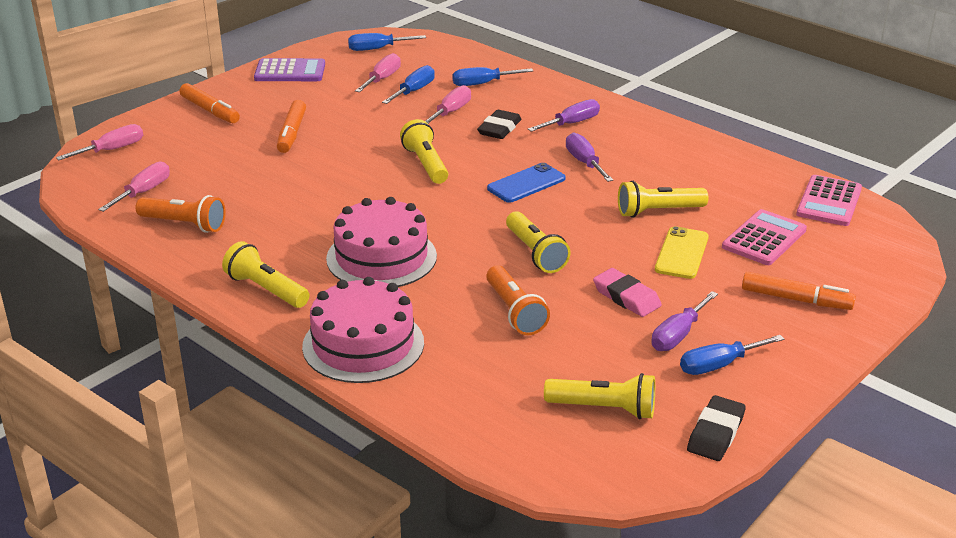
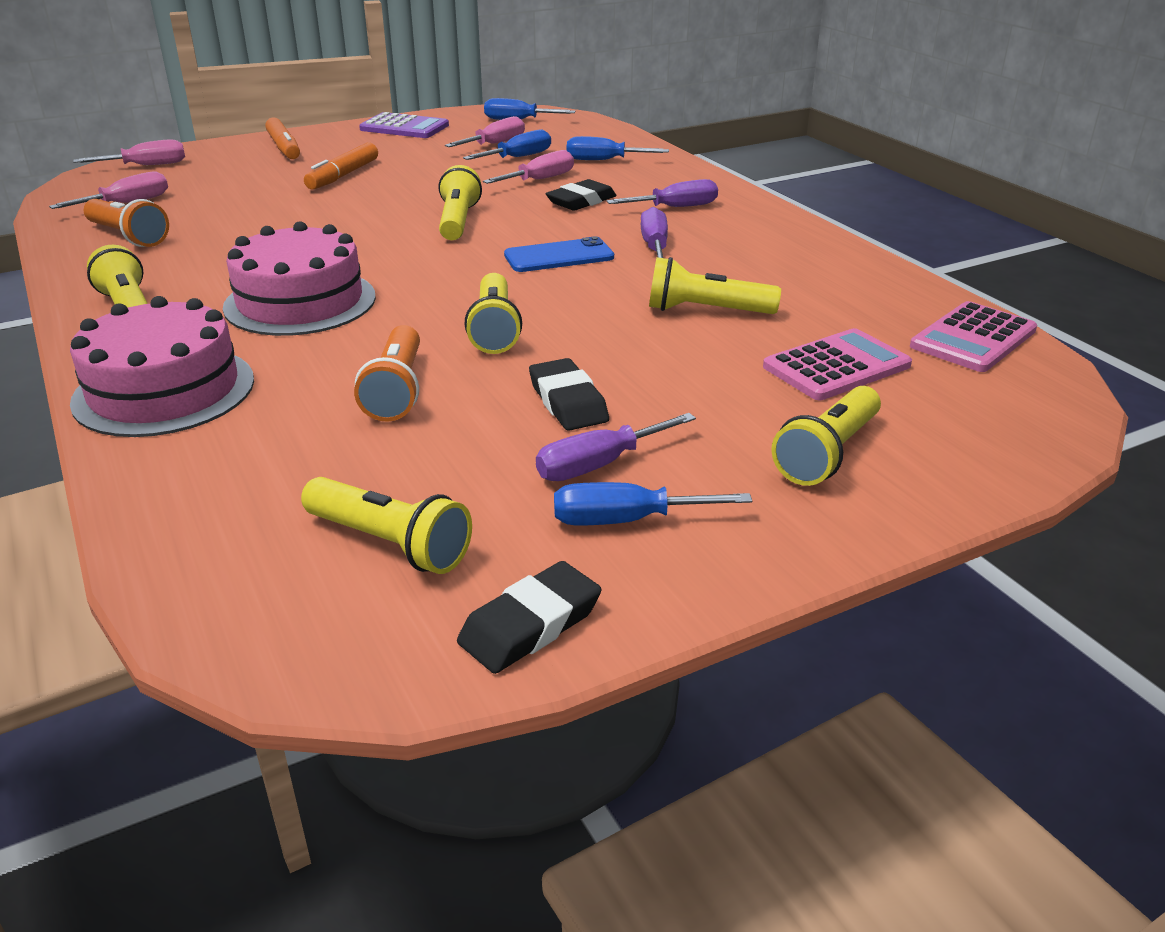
camera: 20 degrees right, 0 degrees up
pink eraser [593,268,662,317] -> black eraser [529,358,609,431]
yellow phone [655,226,709,279] -> none
orange marker [742,272,856,310] -> yellow flashlight [771,386,881,486]

